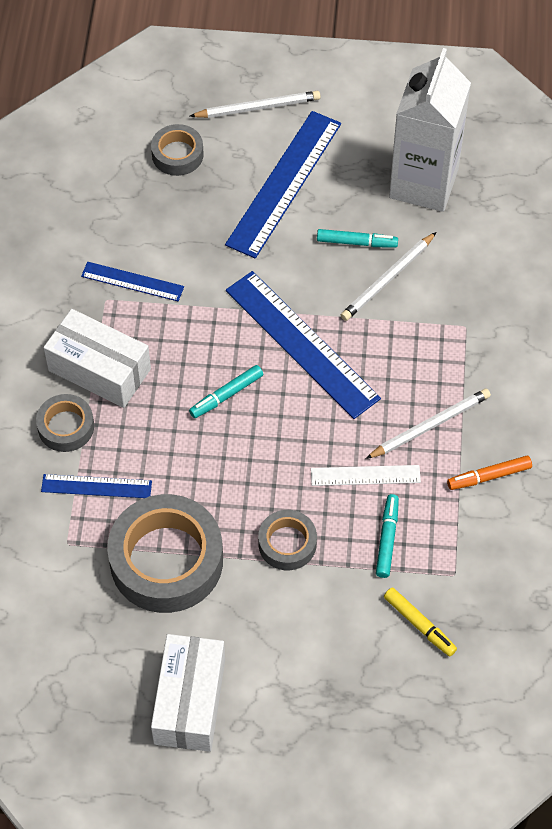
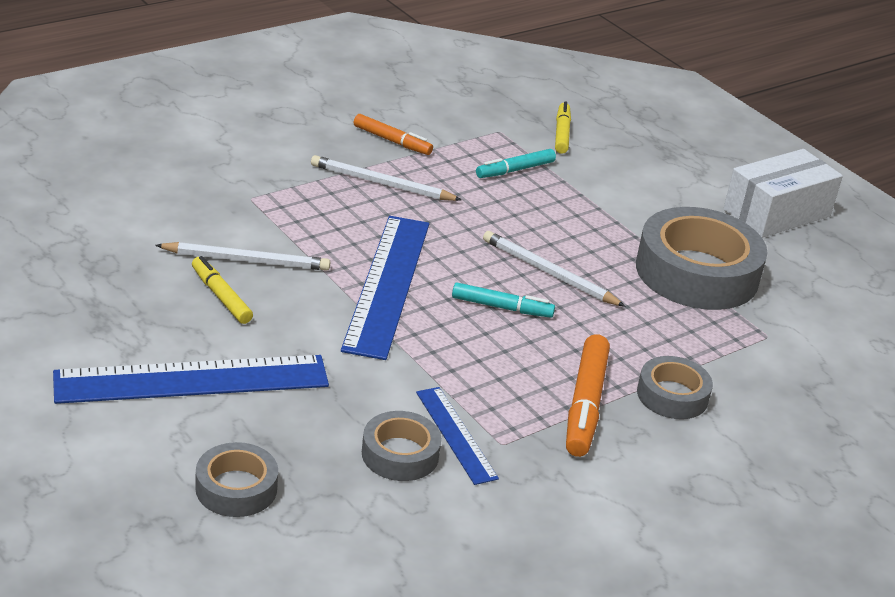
camera: 135 degrees left, 25 degrees down
blue ruler [41,474,152,498] -> none
white box [43,309,151,408] -> orange marker [566,334,610,457]
white pencil [190,91,321,118] -> white pencil moved to [483,231,626,307]
grey tape [258,510,317,570] -> grey tape moved to [362,411,441,481]
white ruler [311,465,421,486] -> none
turquoise marker [317,229,398,248] -> yellow marker [192,256,253,324]
white carton [389,48,471,212] -> none

